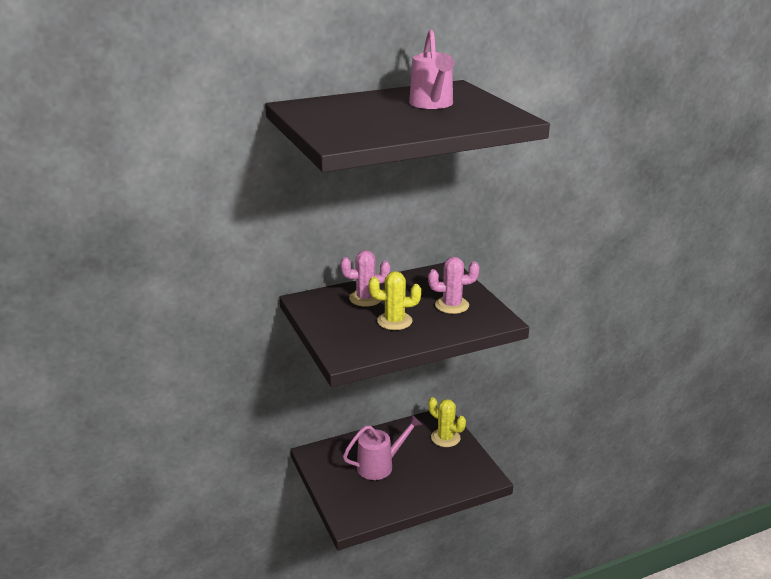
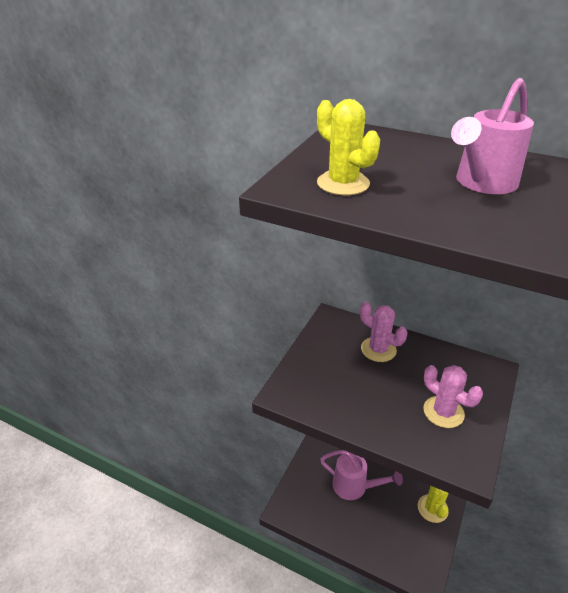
camera: 50 degrees right, 10 degrees up
yellow cactus [369,271,421,330] -> yellow cactus moved to [317,99,380,195]

